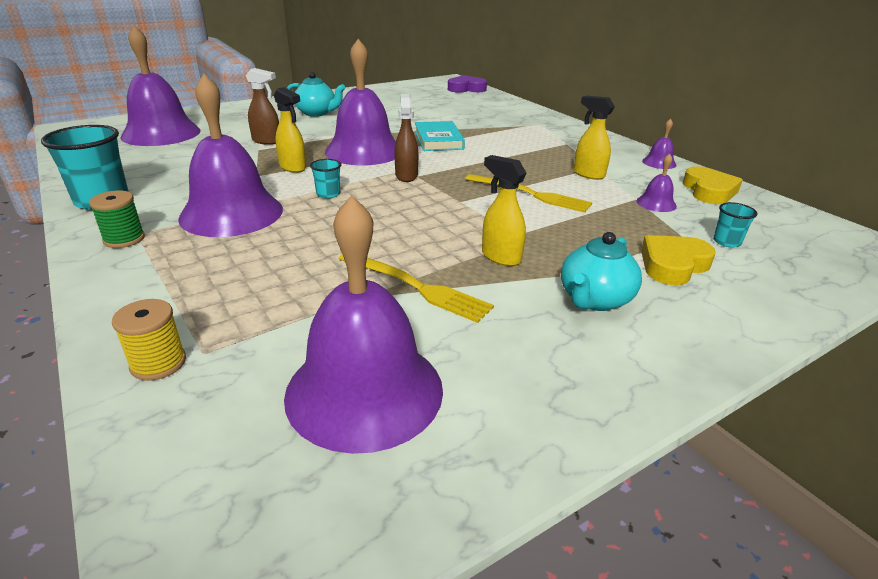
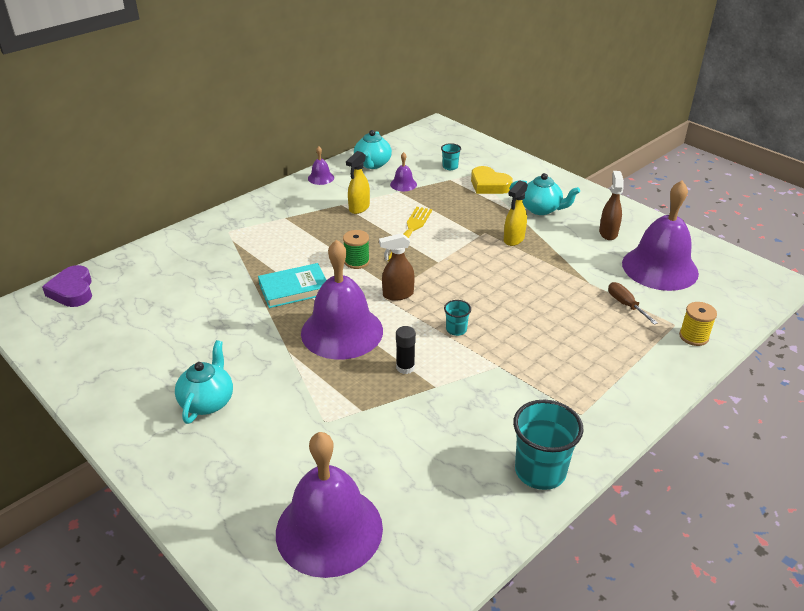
camera: 100 degrees left, 5 degrees up
green spool [89,191,145,248] -> green spool moved to [343,230,370,269]
purple bell [178,74,283,237] -> none
brown spray bottle [246,68,279,145] -> brown spray bottle moved to [599,171,624,240]
yellow spray bottle [274,87,306,173] -> black glue stick [396,326,416,374]
yellow fork [338,254,494,323] -> none
yellow heart [683,166,743,204] -> turquoise teapot [354,130,392,169]
none -> brown screwdriver [608,282,658,325]

